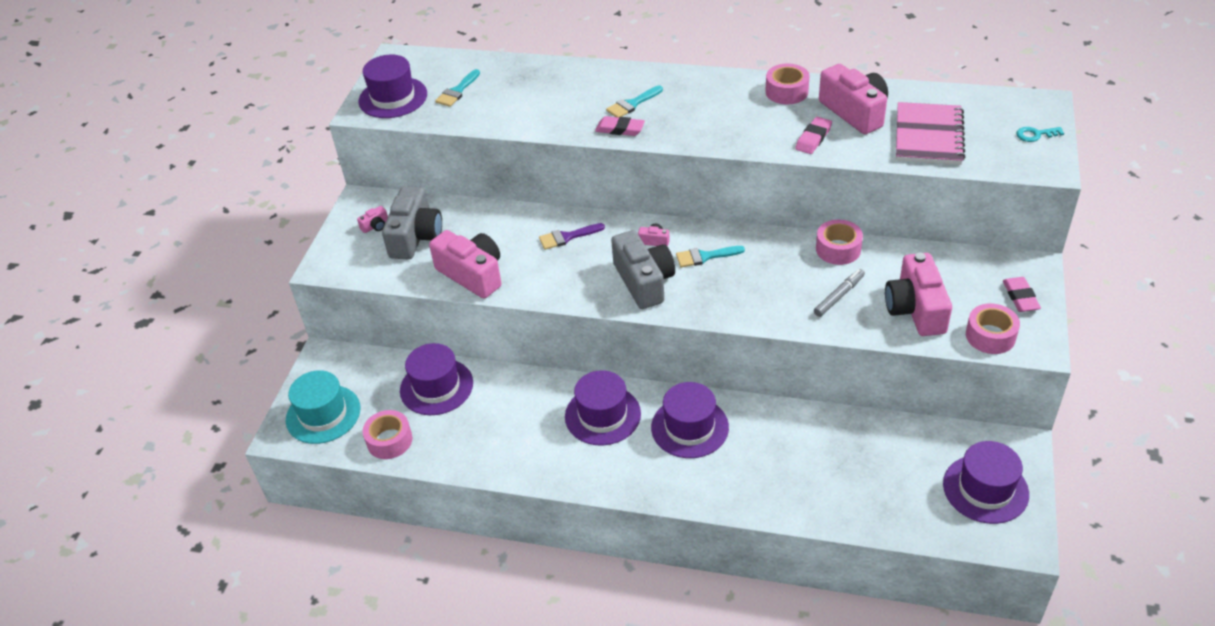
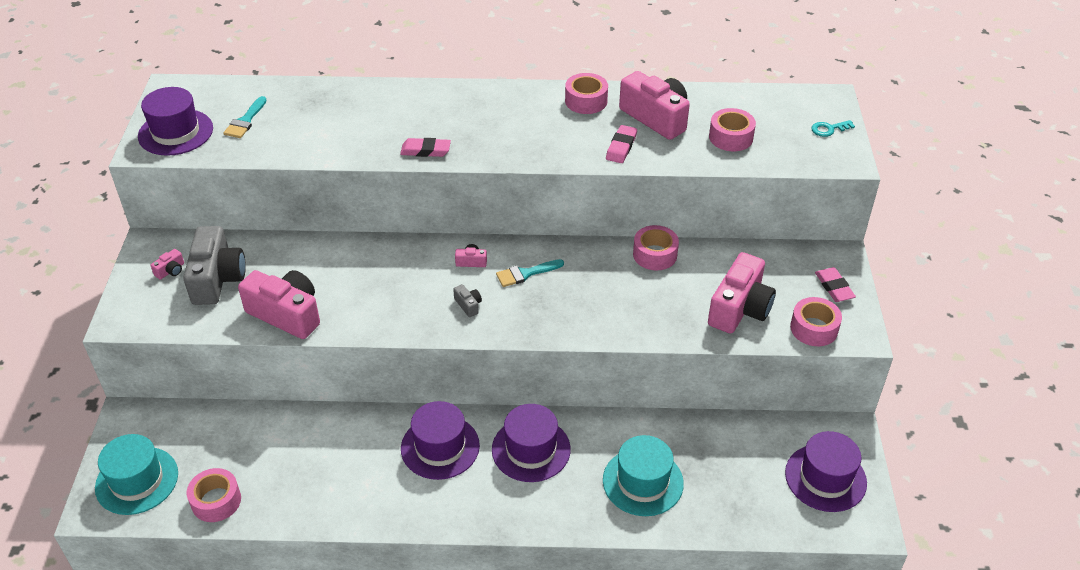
camera: 15 degrees left, 0 degrees up
purple hat [400,343,473,415] -> none
purple brush [539,223,605,250] -> none
turquoise brush [606,86,663,117] -> none
grey camera [611,230,675,309] -> grey camera [453,284,482,317], size x0.41
grey marker [814,269,865,317] -> none
pink camera [885,253,952,336] -> pink camera turned 135 degrees counterclockwise [708,252,776,334]
pink notebook [896,102,965,165] -> pink tape [709,108,756,151]
none -> turquoise hat [603,435,684,516]

